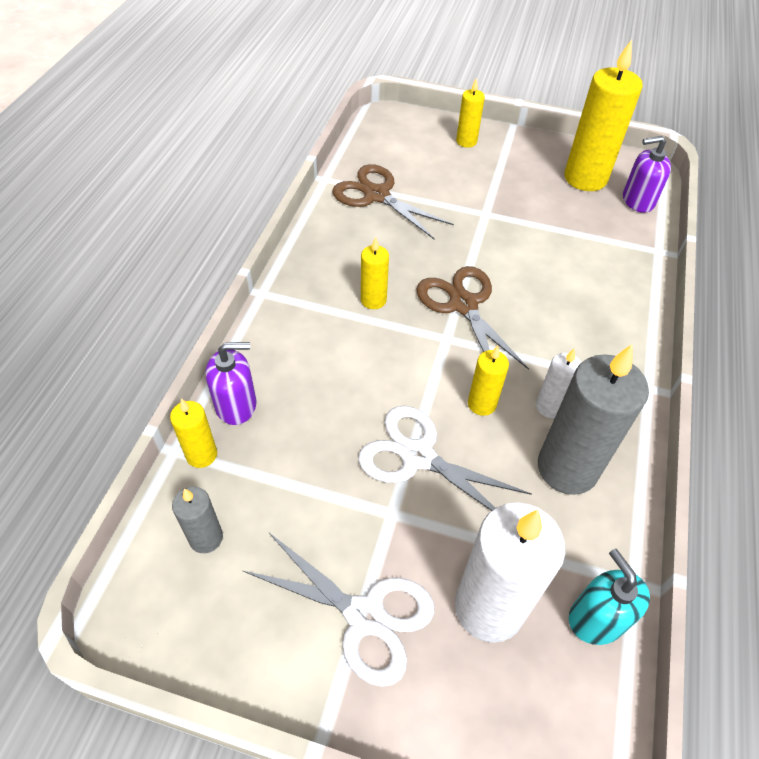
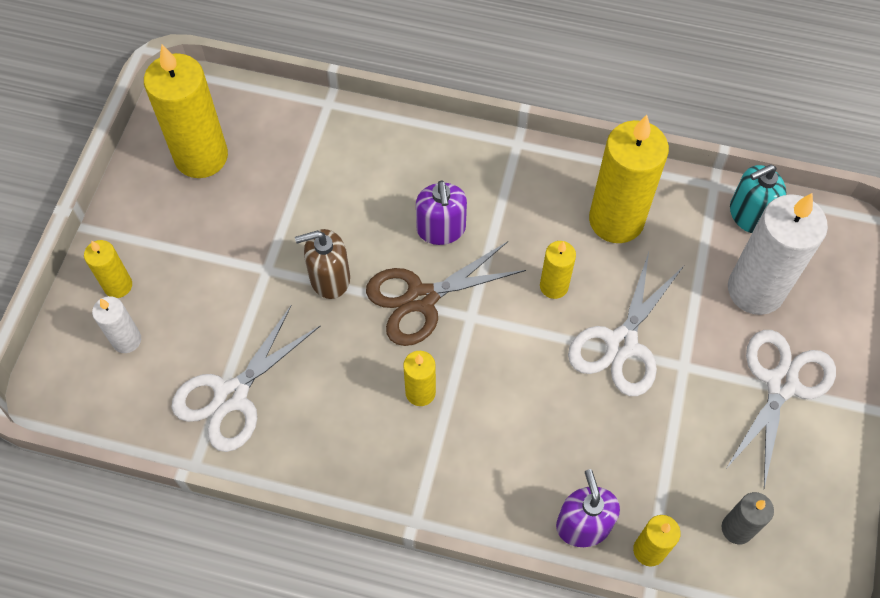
camera: 90 degrees left, 10 degrees up
brown scissors [332,164,454,240] -> white scissors [171,305,320,452]
white candle [536,349,582,418] -> white candle moved to [92,296,141,353]
grey candle [538,344,649,495] -> yellow candle [589,115,669,243]
purple soap dispenser [623,136,671,213] -> purple soap dispenser moved to [416,180,467,245]
none -> brown soap dispenser [295,229,350,299]

